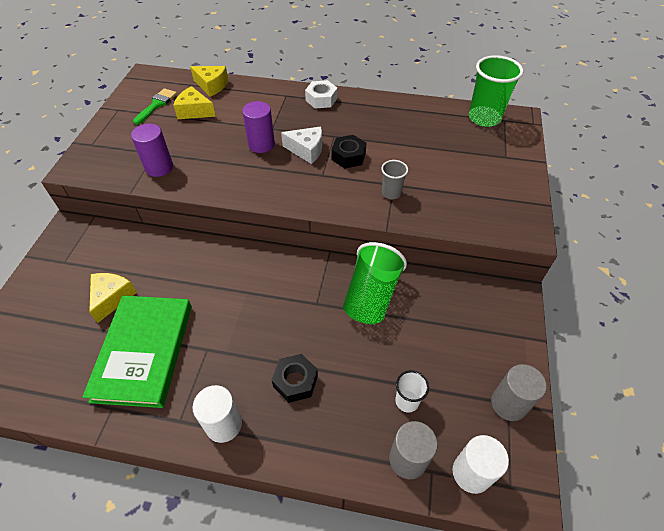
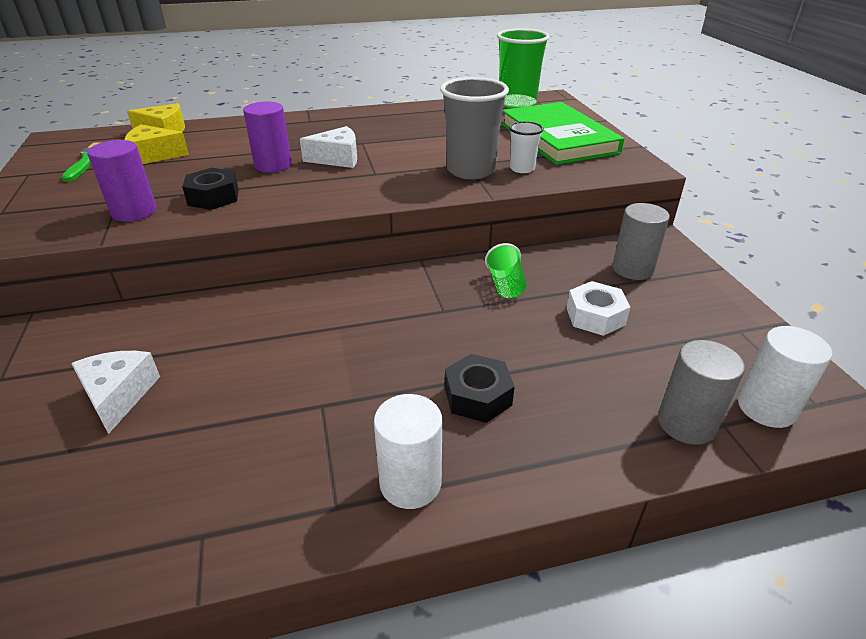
camera: 25 degrees left, 15 degrees down
green book [83,296,192,408] -> green book moved to [501,102,624,165]
yellow cheese [89,273,137,323] -> white cheese [71,351,160,434]
white nut [305,80,338,109] -> white nut moved to [567,281,630,336]
black nut [331,135,366,168] -> black nut moved to [182,168,239,210]
green cup [343,242,407,324] -> green cup [485,243,527,298], size x0.52
grey cup [381,160,408,199] -> grey cup [440,77,509,179], size x1.92
white cup [395,370,429,413] -> white cup moved to [509,121,544,173]
grey cylinder [491,364,547,421] -> grey cylinder moved to [612,203,670,280]

